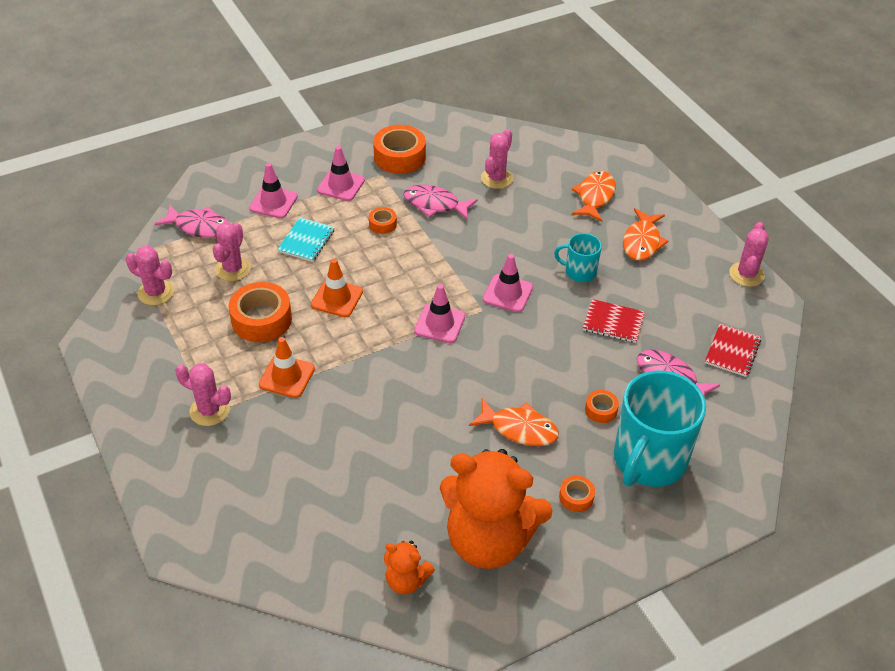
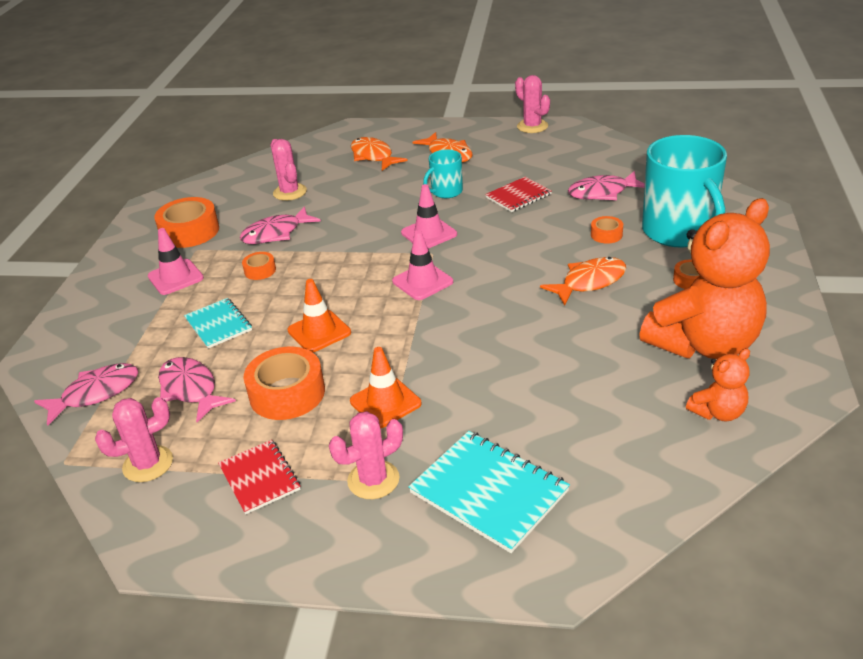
camera: 50 degrees left, 10 degrees down
pink cactus [213,222,251,281] -> pink fish [158,357,236,422]
pink traffic cone [249,163,298,218] -> none
red notebook [705,324,761,377] -> red notebook moved to [218,440,300,514]
none -> turquoise notebook [408,431,570,553]

